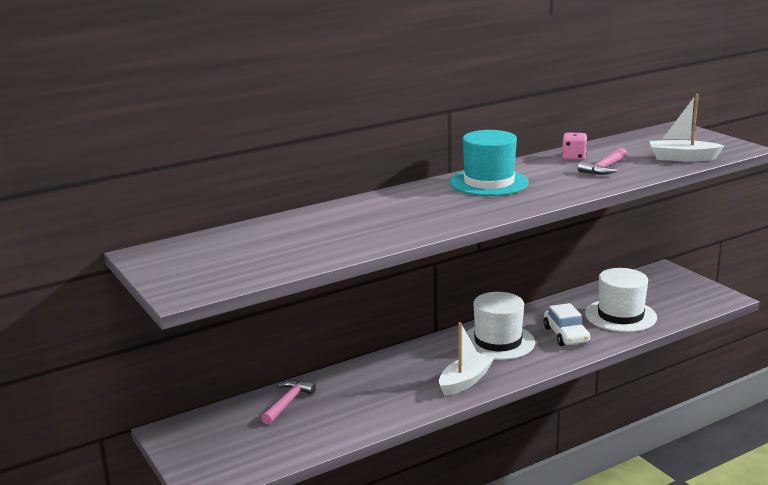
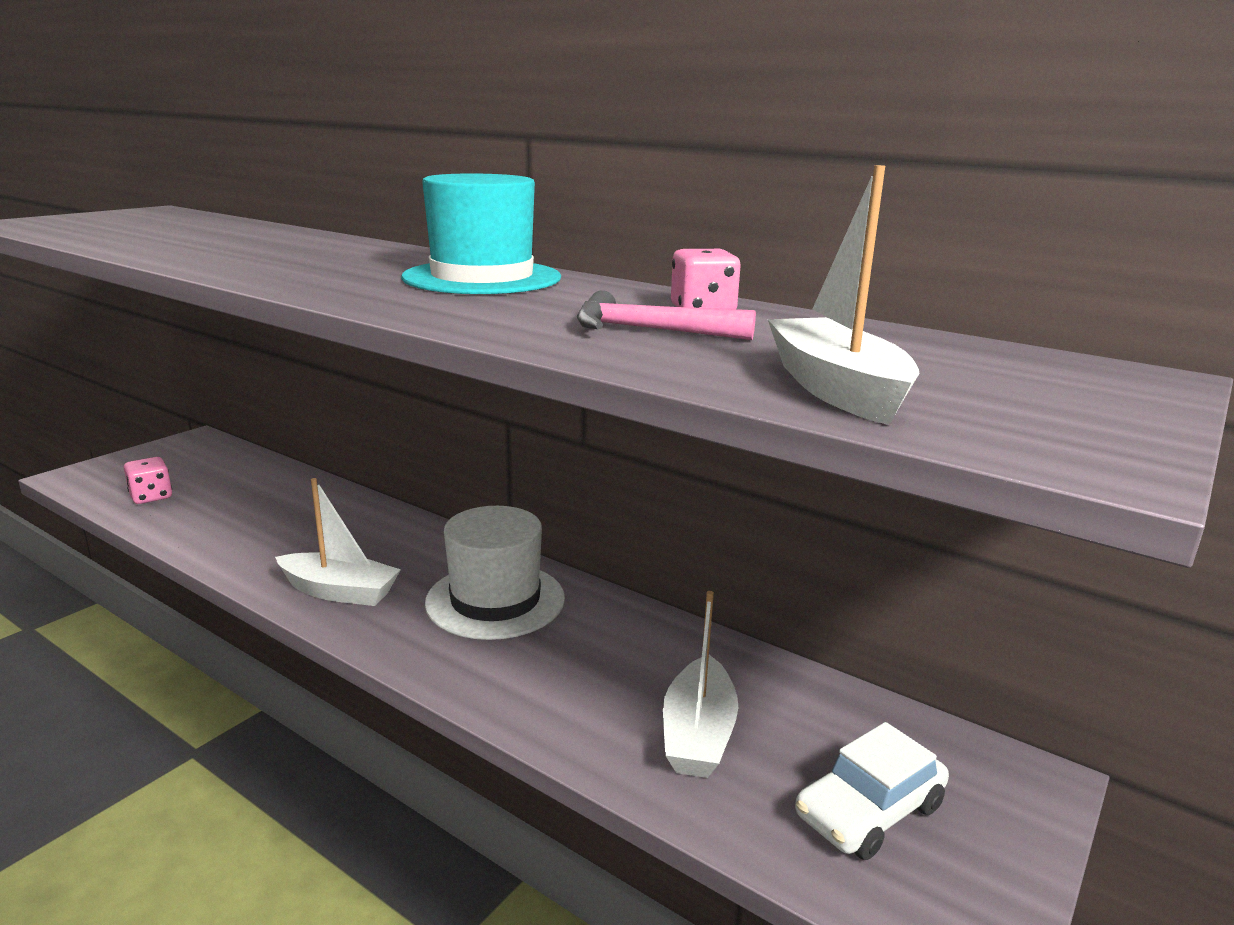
camera: 65 degrees right, 0 degrees up
pink hammer [261,380,316,425] -> none
white car [543,303,590,346] -> white car moved to [795,722,949,860]
white hat [585,268,657,332] -> white boat [663,591,738,778]
none -> pink dice [124,457,172,504]

